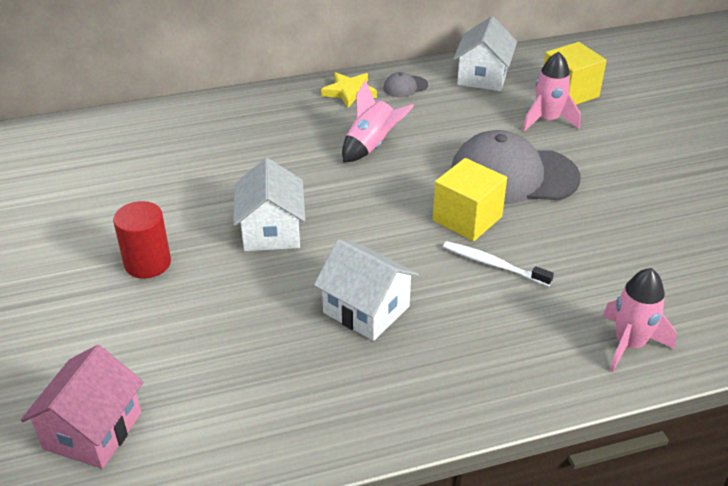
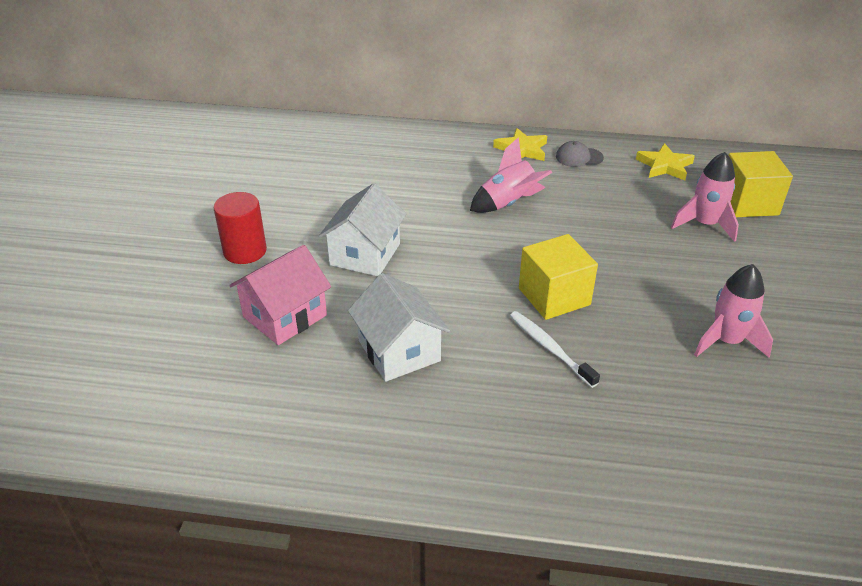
camera: 25 degrees right, 0 degrees up
pink house [20,345,144,469] -> pink house moved to [229,245,331,345]
grey cap [451,130,580,204] -> none
white house [453,16,517,91] -> yellow star [636,143,695,180]
pink rocket [603,268,677,372] -> pink rocket moved to [694,264,773,358]

